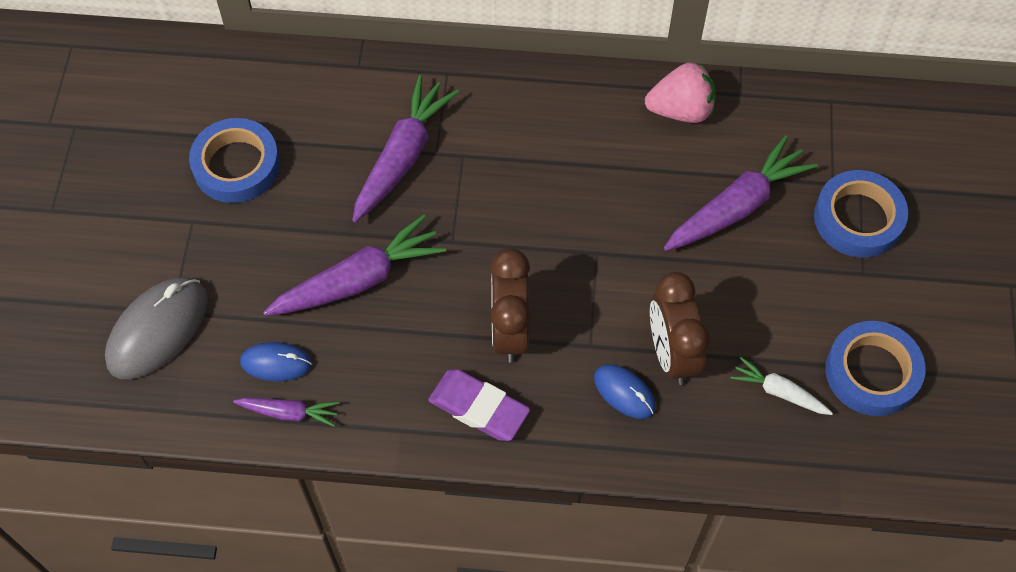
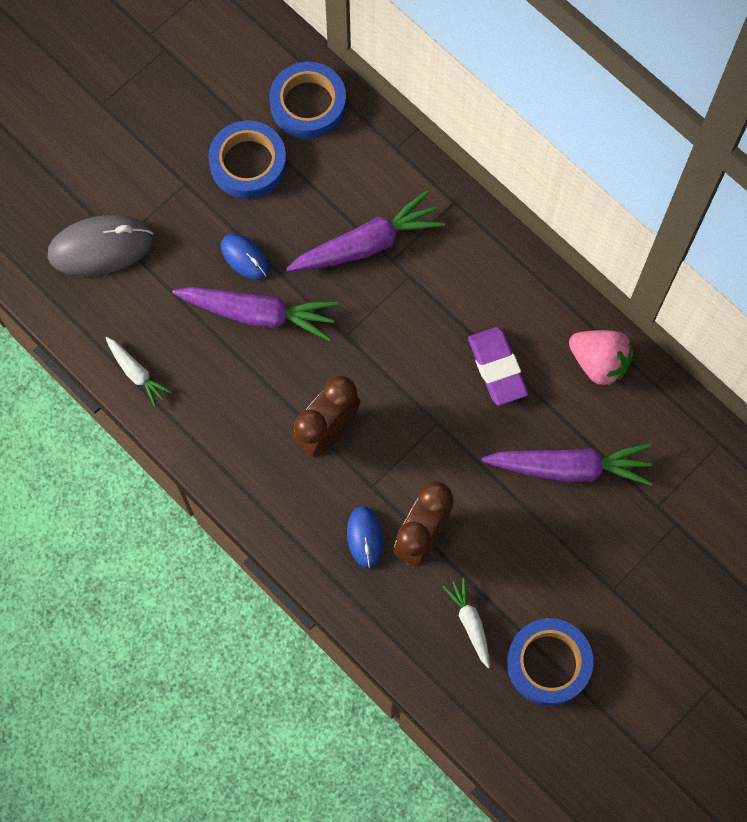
camera: 40 degrees right, 10 degrees up
purple carrot [233,398,340,427] -> white carrot [106,337,172,407]
blue mouse [240,342,312,381] -> blue mouse moved to [221,234,269,280]
purple eraser [428,369,530,441] -> purple eraser moved to [468,327,528,405]
blue tape [814,170,908,258] -> blue tape moved to [269,62,346,139]

